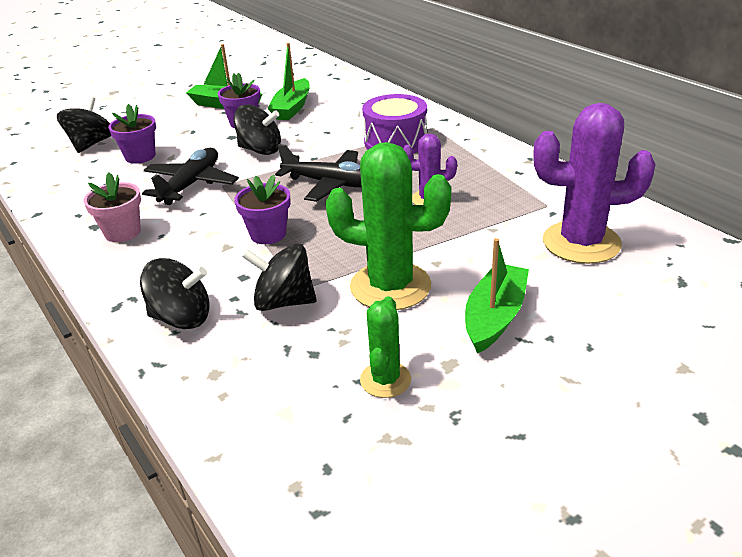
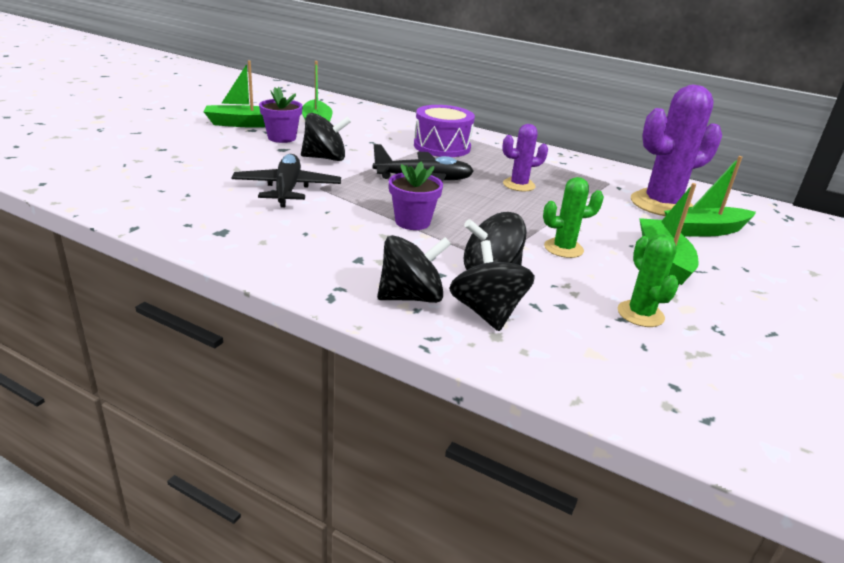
camera: 30 degrees left, 5 degrees down
black spinning top [57,97,111,153] -> black spinning top moved to [449,240,535,331]
pink flower pot [84,173,141,242] -> none
purple flower pot [108,104,156,164] -> none
green cactus [326,142,452,310] -> green cactus [543,177,604,258], size x0.54
none -> green boat [664,156,756,237]

